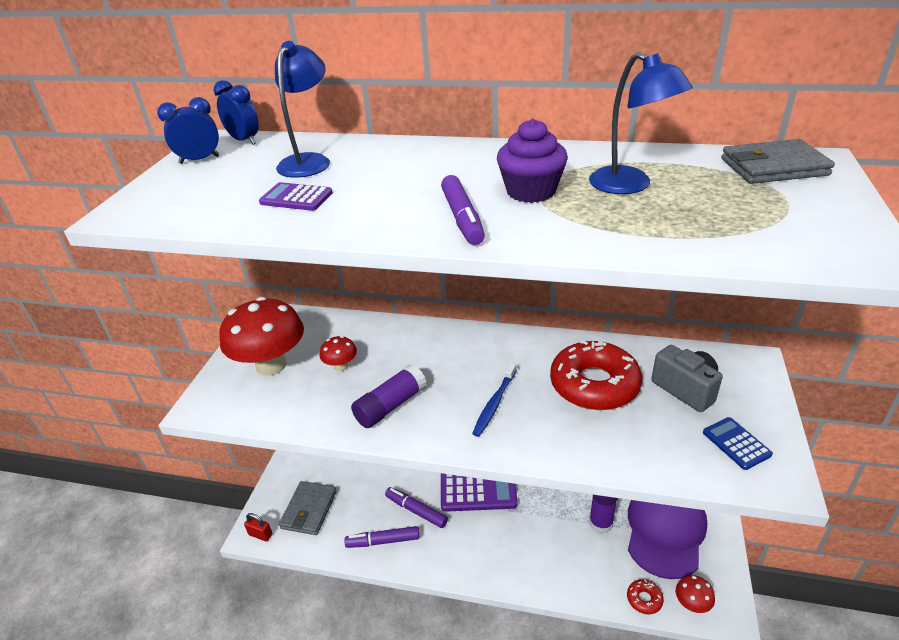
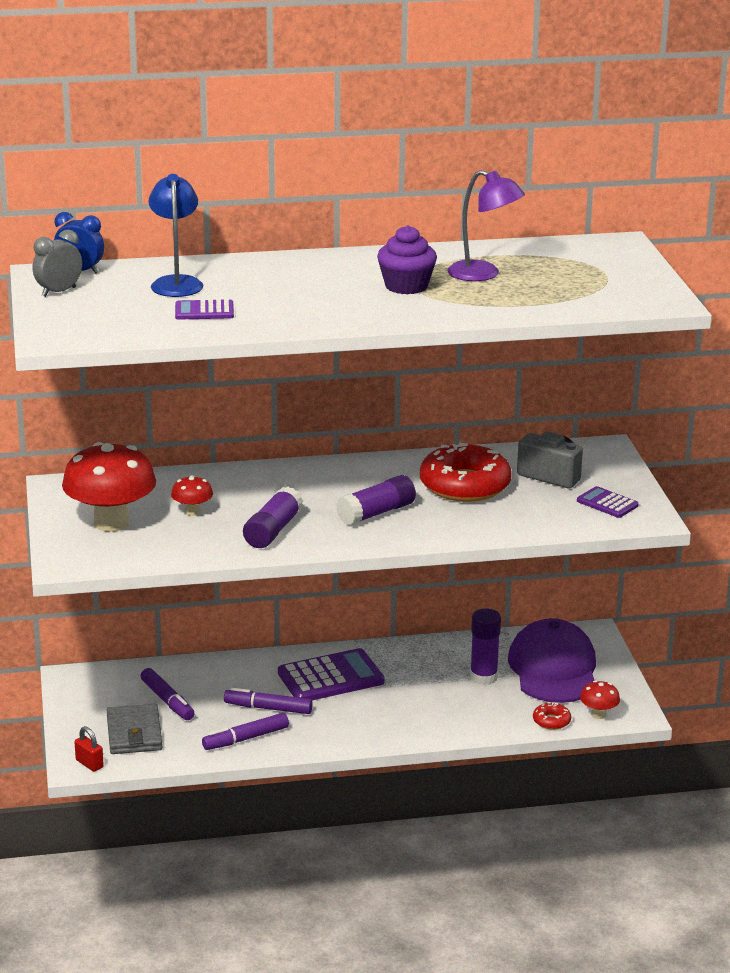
camera: 25 degrees left, 10 degrees down
blue clock [157,97,220,164] -> grey clock [33,230,82,297]
red padlock [244,513,273,542] -> red padlock turned 45 degrees clockwise [75,726,104,772]
purple marker [441,175,485,245] -> purple marker moved to [140,668,195,720]
blue toothbrush [472,362,517,437] -> purple glue stick [336,475,416,525]
blue lamp [589,52,693,194] -> purple lamp [447,170,525,281]
blue calculator [703,417,773,470] -> purple calculator [577,486,639,518]
grey wallet [721,139,835,184] -> none

